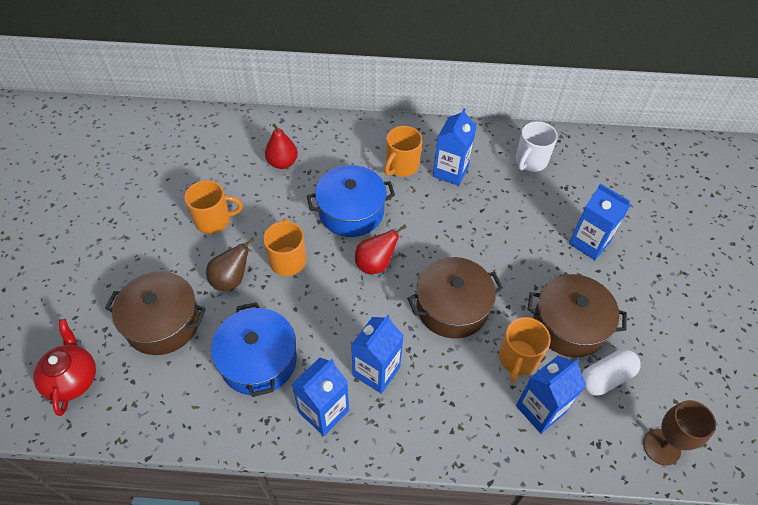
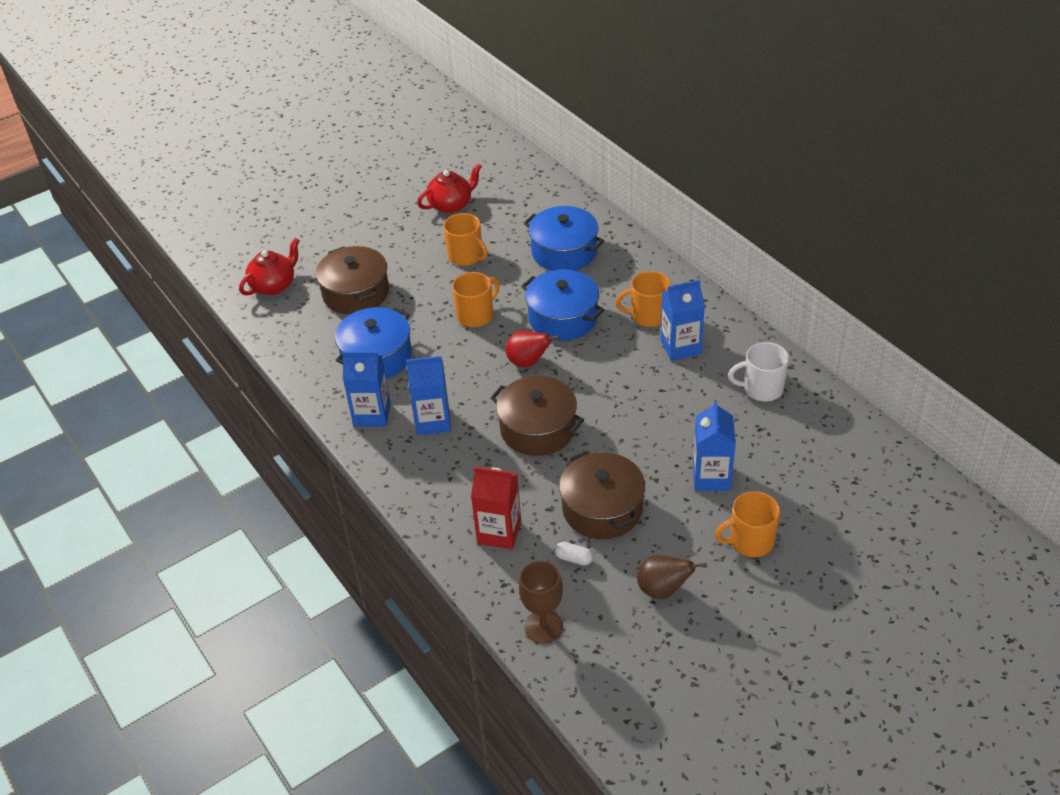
camera: 55 degrees right, 10 degrees down
brown pear [206,237,255,291] -> brown pear moved to [637,555,707,599]
red pear [265,124,298,169] -> blue pot [524,206,604,271]
orange mug [499,317,551,383] -> orange mug moved to [715,491,780,557]
blue carton [516,356,586,433] -> red carton [471,467,521,549]
white capsule [582,349,641,396] -> white capsule [555,542,593,566], size x0.56
none -> red teapot [417,163,482,213]

